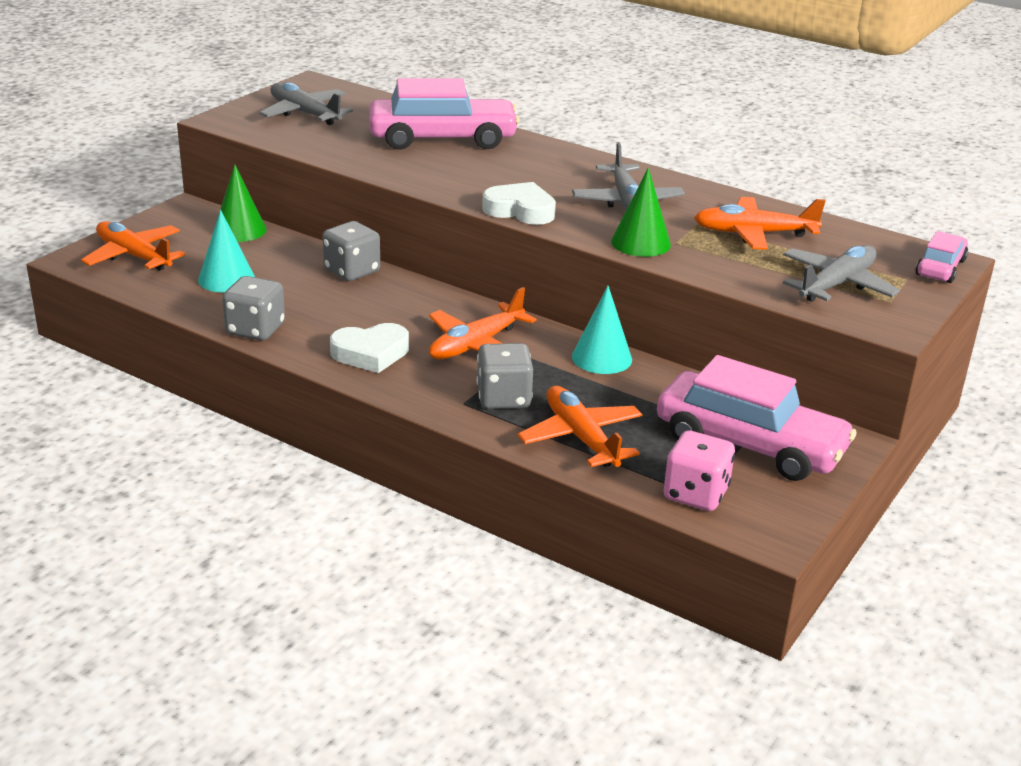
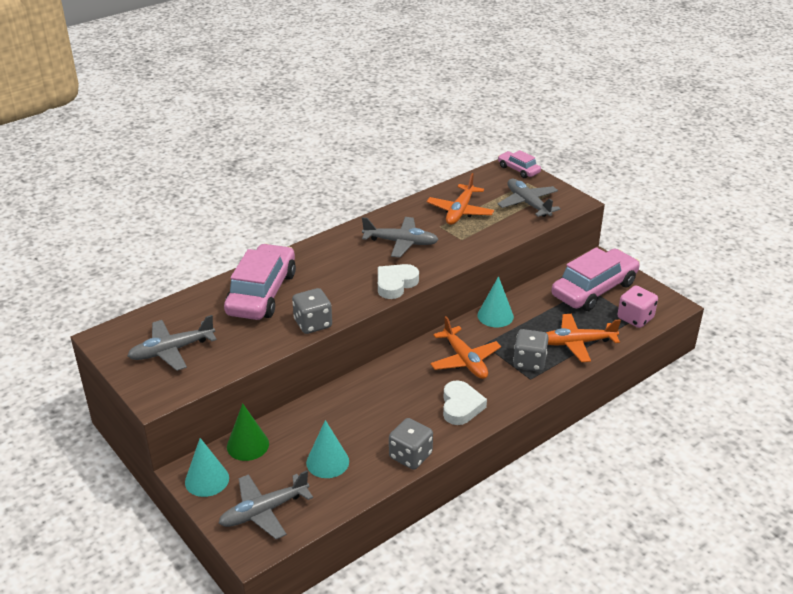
camera: 70 degrees left, 5 degrees up
orange plane [81,221,185,271] -> grey plane [219,470,313,539]
grey dice [322,221,380,281] -> grey dice moved to [292,288,332,334]
green cone [611,168,671,257] -> none
none -> turquoise cone [185,438,229,497]

